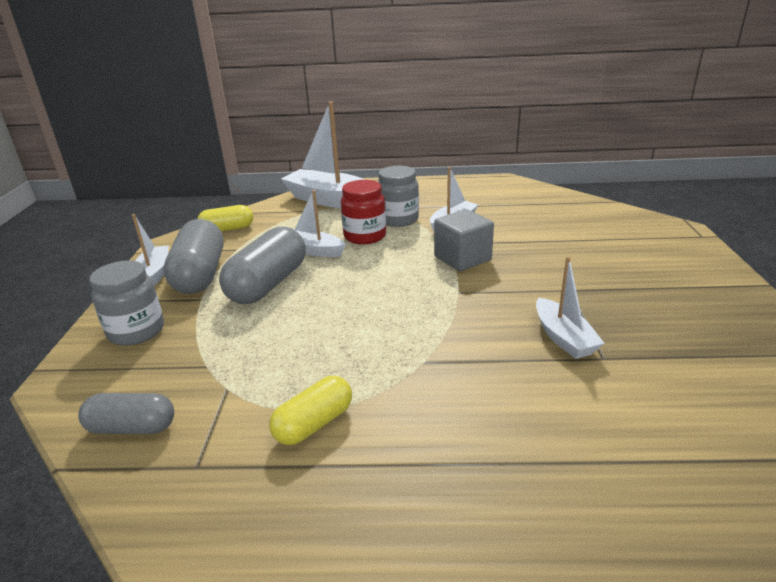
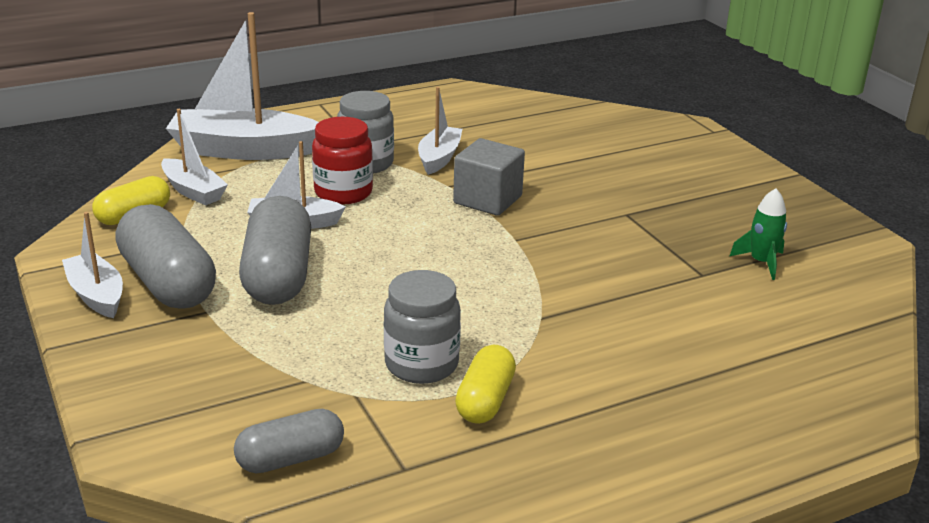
camera: 30 degrees left, 0 degrees up
grey jar [89,260,164,346] -> grey jar moved to [384,270,461,384]
white boat [536,256,604,359] -> white boat moved to [161,109,228,205]
none -> green rocket [729,188,787,280]

